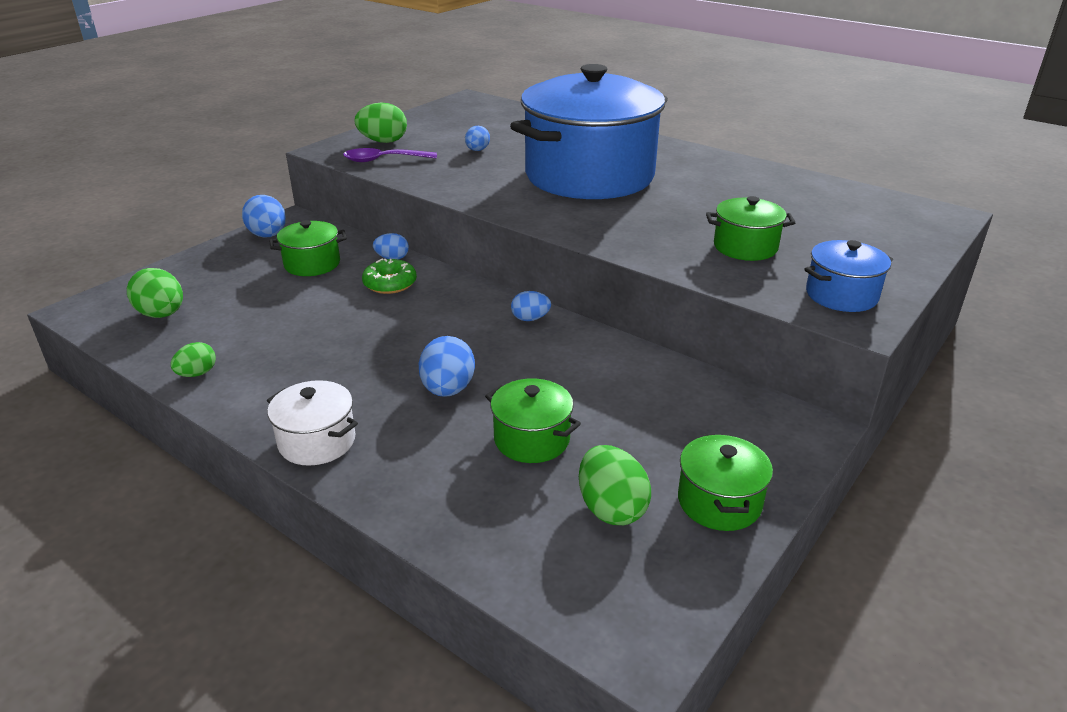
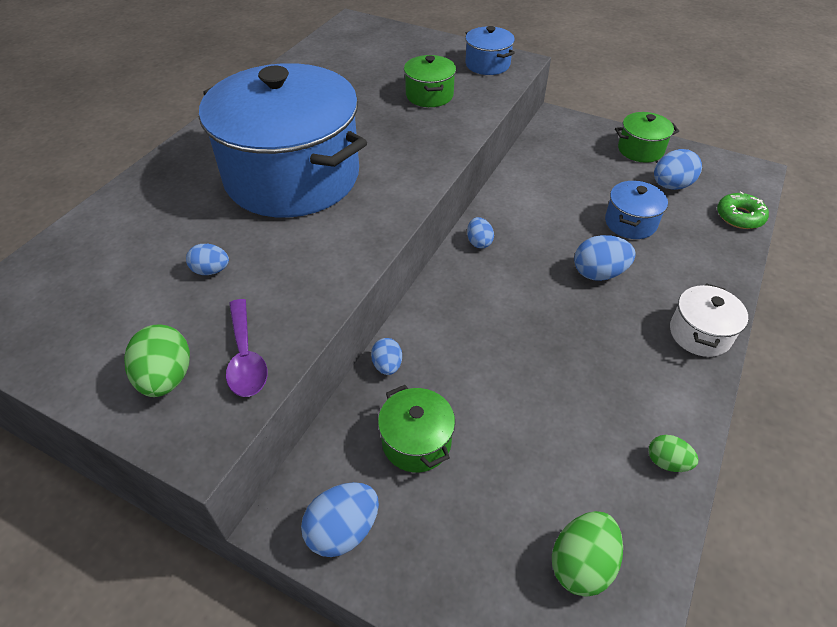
camera: 100 degrees left, 15 degrees up
green donut [362,259,417,294] -> green donut moved to [717,191,769,229]
green pot [485,379,581,463] -> blue pot [605,181,668,239]
green egg [579,445,651,525] -> blue egg [654,149,702,190]

